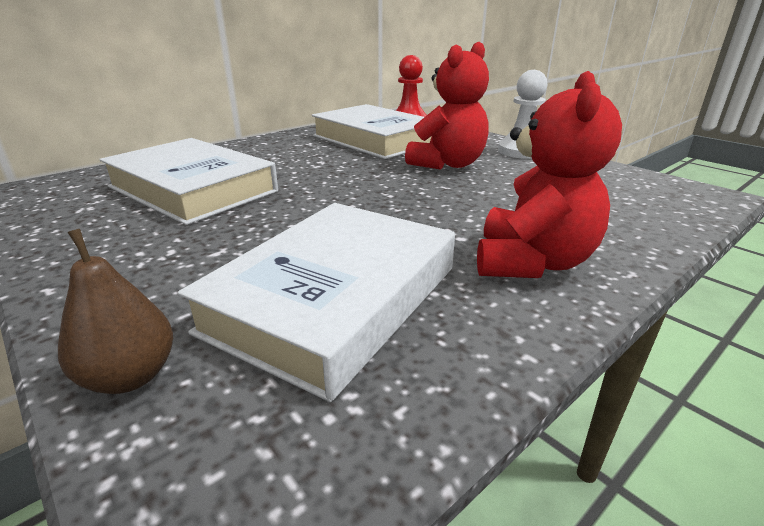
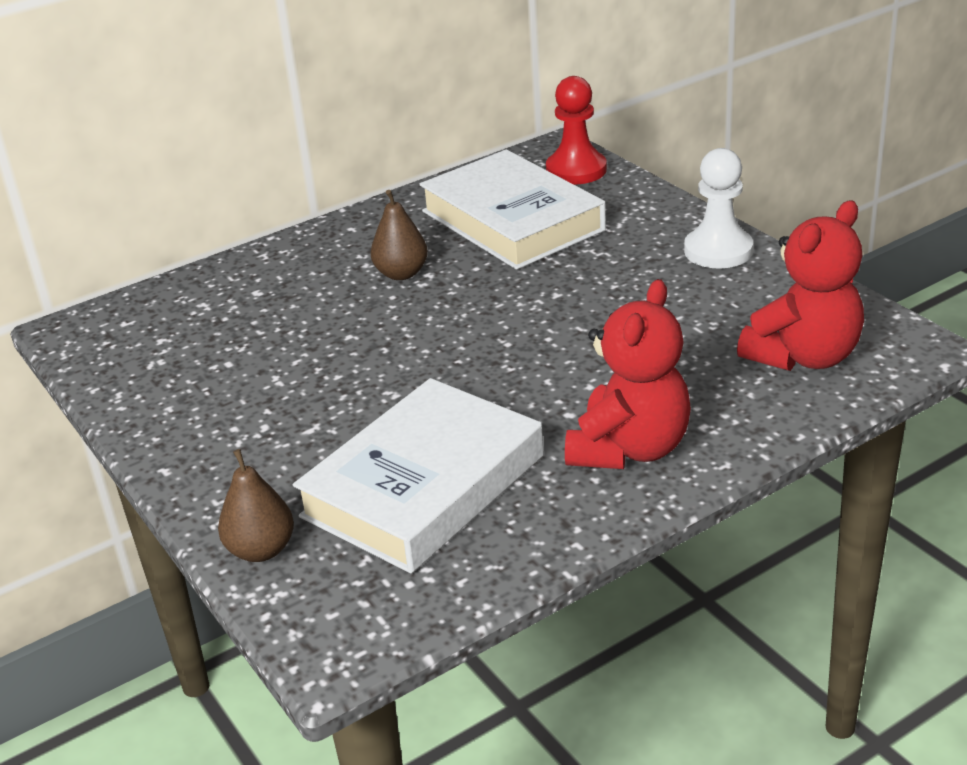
camera: 10 degrees right, 5 degrees up
white book [99,138,278,225] -> none
red teddy bear [405,42,489,170] -> red teddy bear moved to [737,200,864,371]
none -> brown pear [371,190,428,280]

